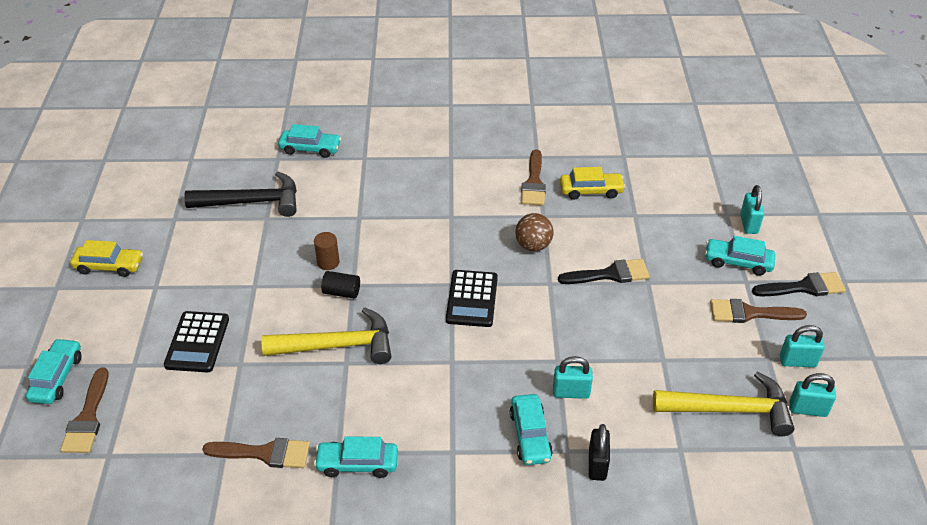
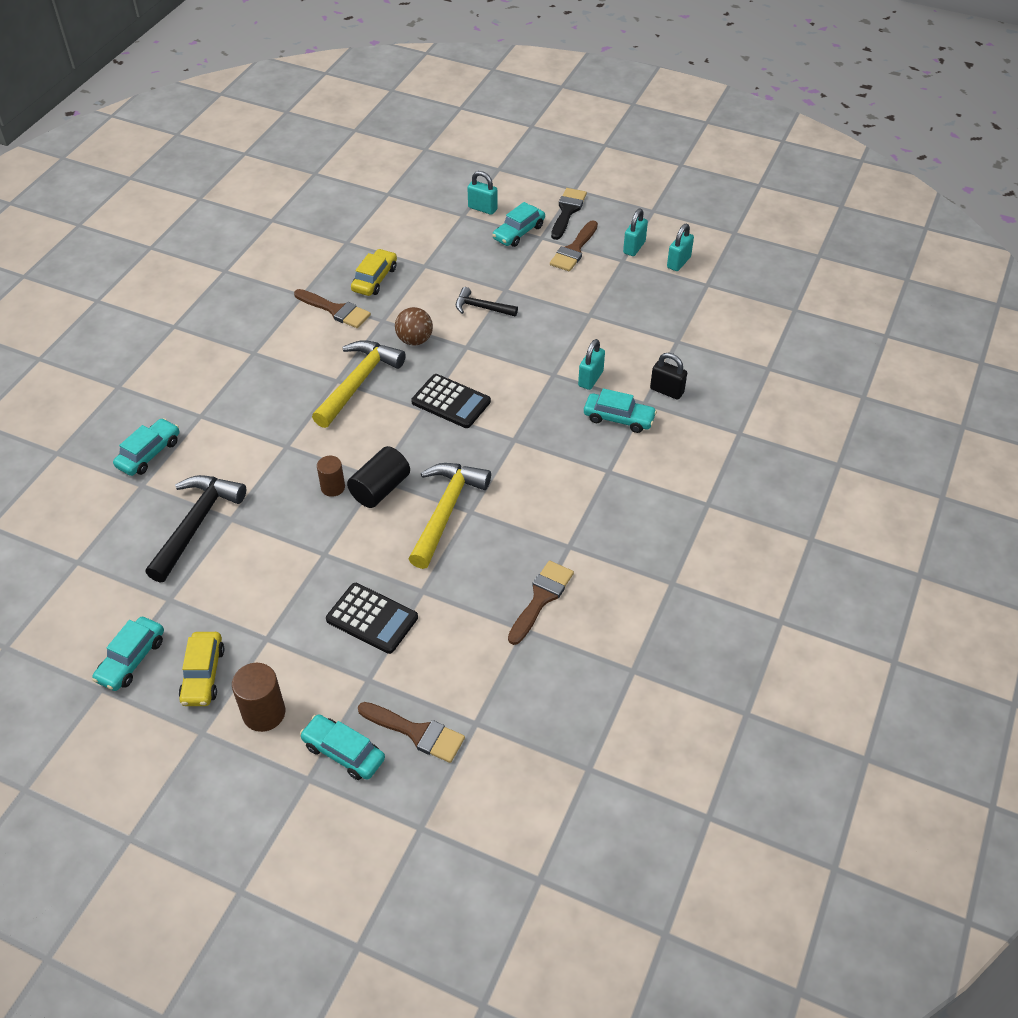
camera: 65 degrees left, 5 degrees up
yellow car [70,240,143,277] -> yellow car turned 150 degrees clockwise [179,632,224,706]
turquoise car [314,436,398,478] -> turquoise car moved to [92,617,164,691]
black cylinder [321,271,360,299] -> black cylinder [347,446,410,508], size x1.53
black brush [558,259,650,284] -> black hammer [456,287,518,316]
yellow hammer [653,371,795,436] -> yellow hammer moved to [312,340,406,428]
none -> brown cylinder [232,663,285,732]

